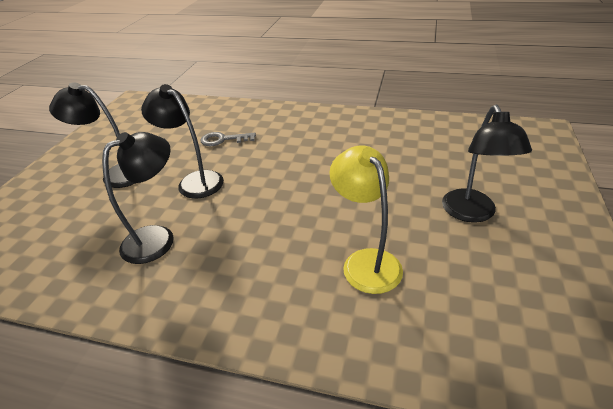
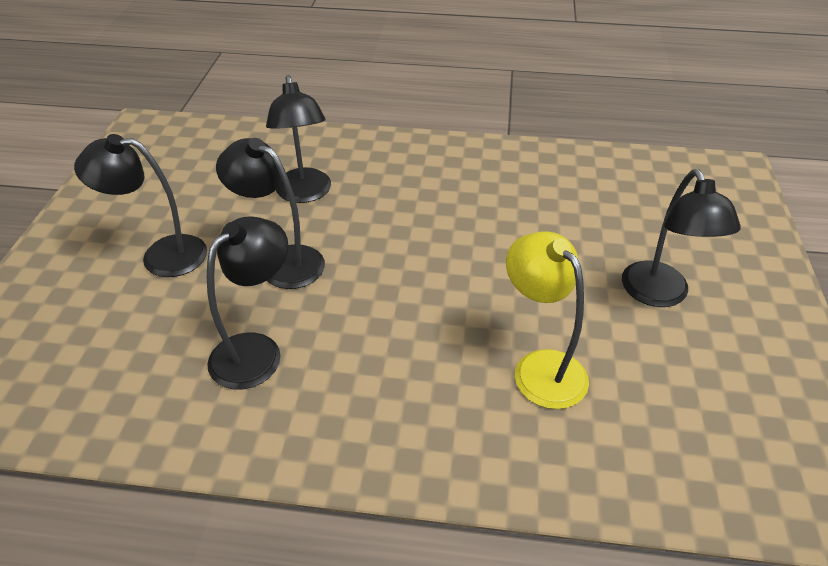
camera: 10 degrees left, 5 degrees up
grey key [201,132,256,146] -> black lamp [266,75,331,203]

